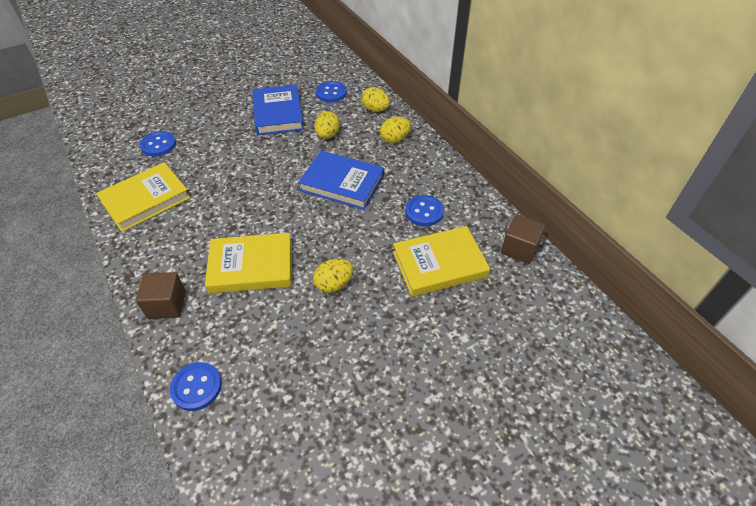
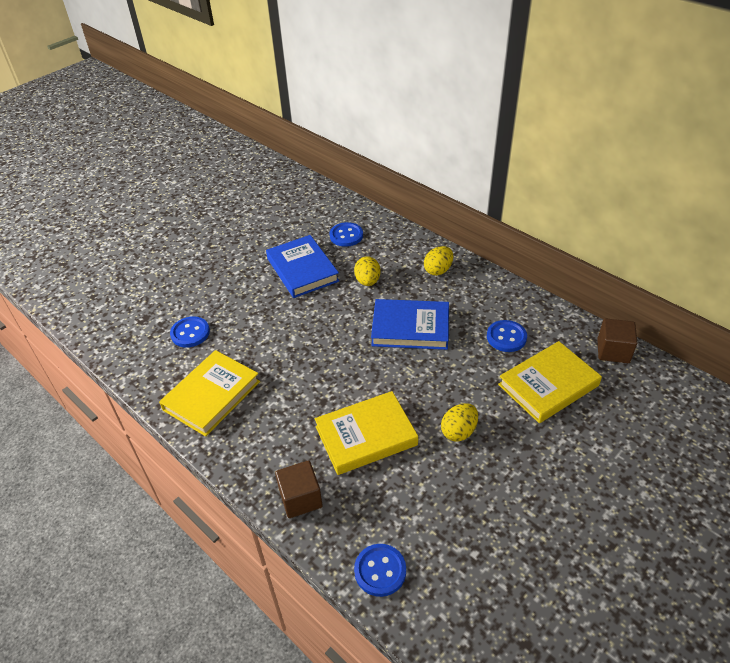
camera: 15 degrees left, 5 degrees down
yellow egg [361,87,390,112] -> none

